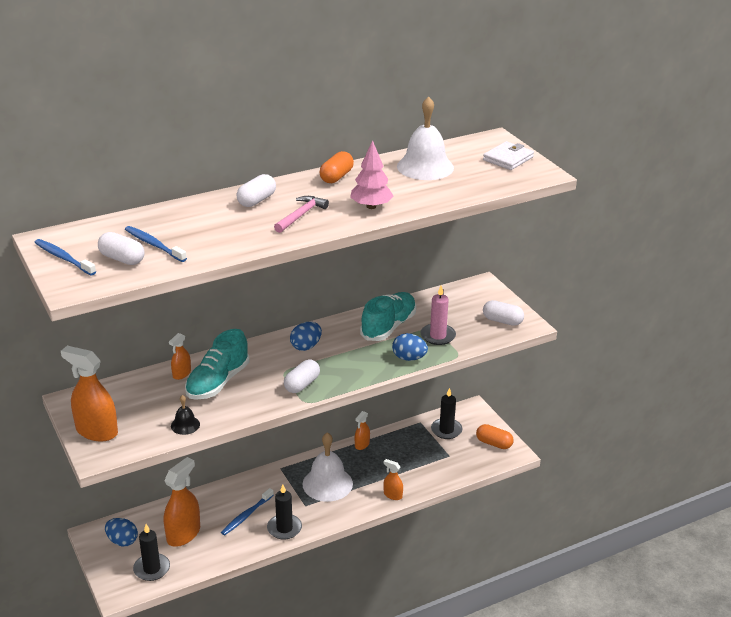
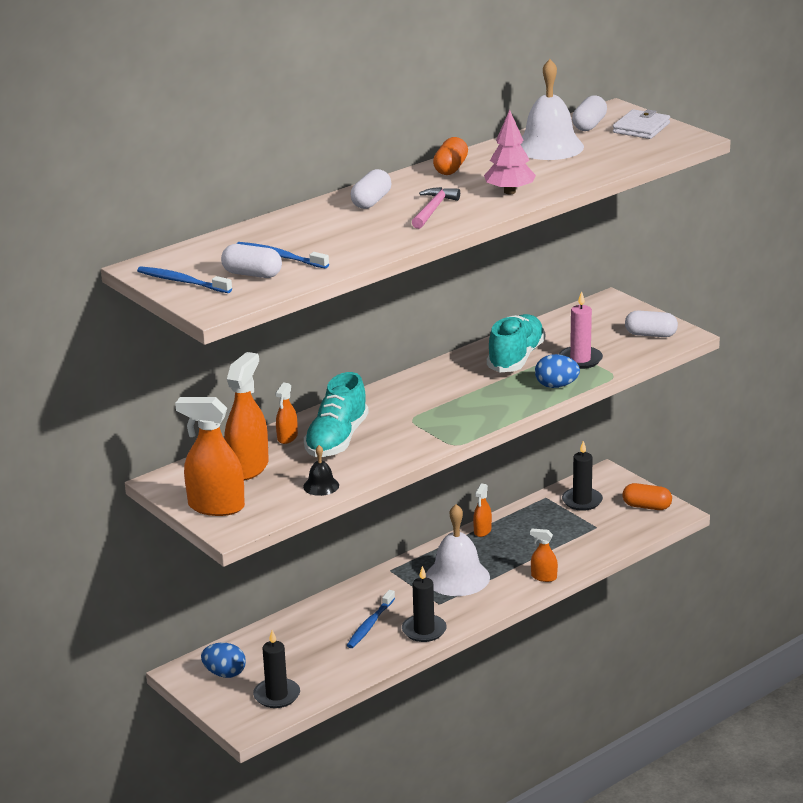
camera: 10 degrees left, 5 degrees down
orange spray bottle [164,457,200,547] -> orange spray bottle moved to [224,352,269,480]
white capsule [284,359,320,393] -> white capsule moved to [572,95,607,131]
blue egg [290,322,322,351] -> none

